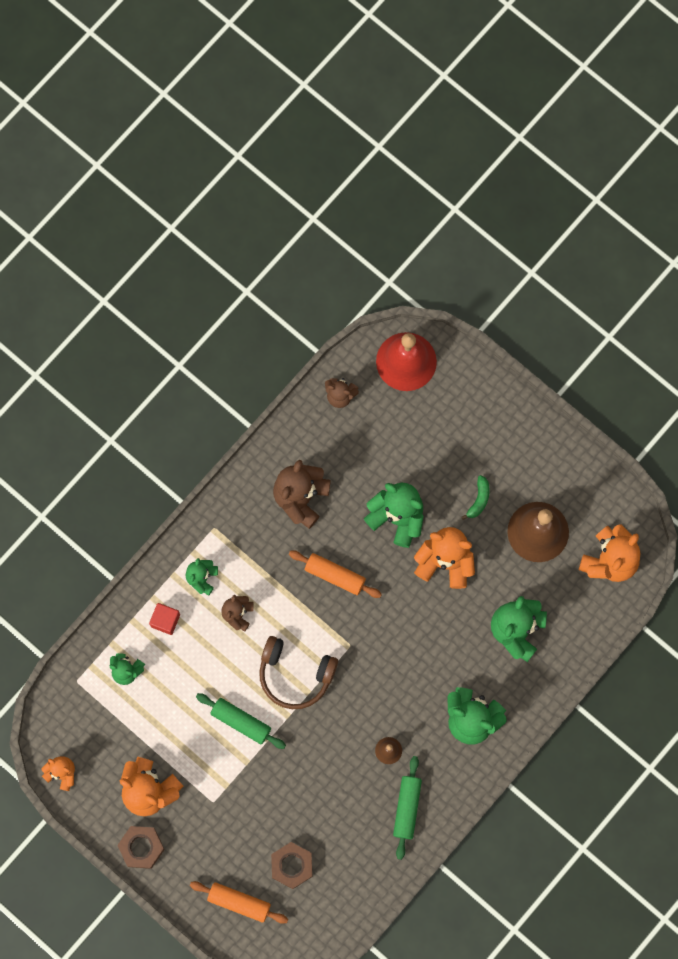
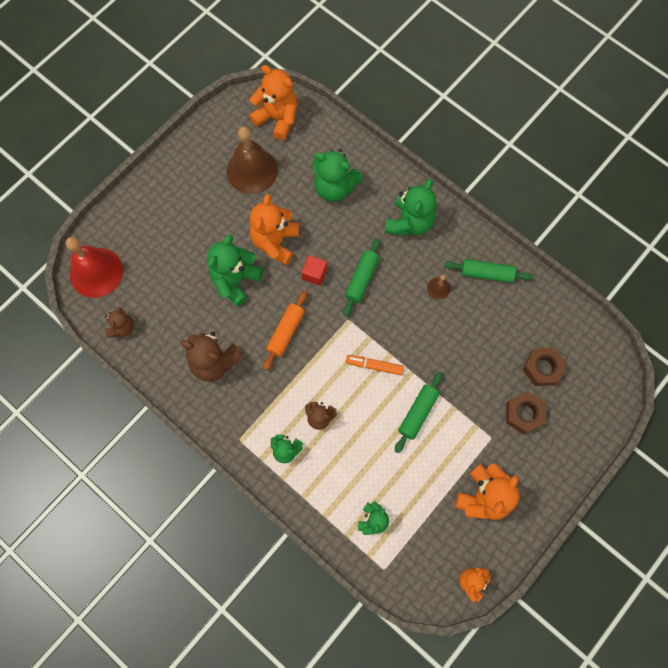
camera: 90 degrees left, 5 degrees down
brown nut [117,826,165,869] -> brown nut moved to [506,391,546,435]
red cube [149,603,180,635] -> red cube moved to [301,255,327,286]
orange rolling pin [190,881,288,924] -> none
brown headphones [259,636,338,709] -> orange marker [346,355,404,375]
green banana [461,475,490,520] -> none
none -> green rolling pin [343,238,380,316]

